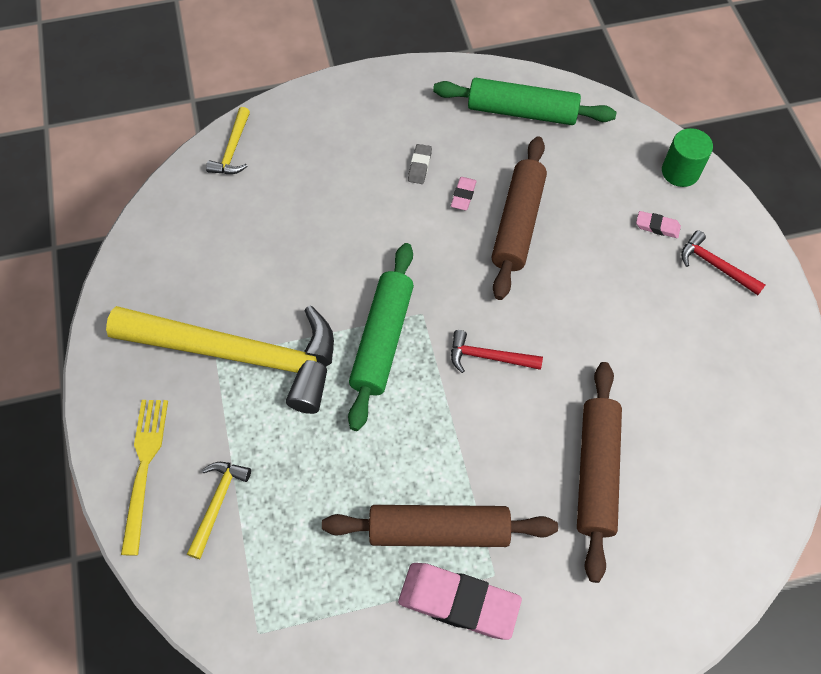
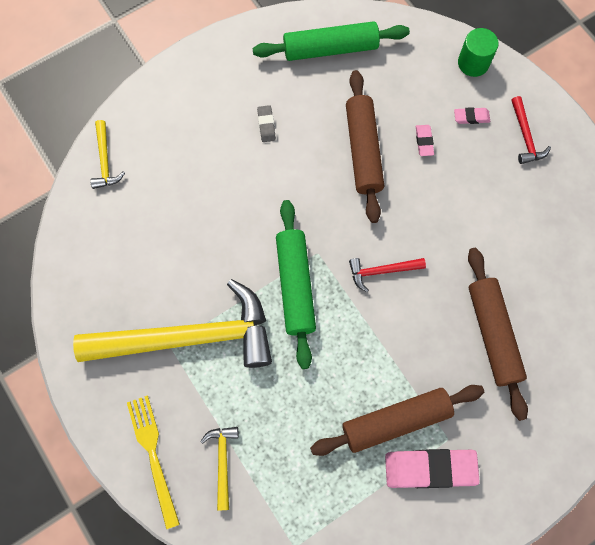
camera: 20 degrees left, 10 degrees up
pink eraser [451,177,477,210] -> pink eraser moved to [416,125,434,156]
red hammer [681,230,766,295] -> red hammer turned 120 degrees counterclockwise [512,96,551,164]

